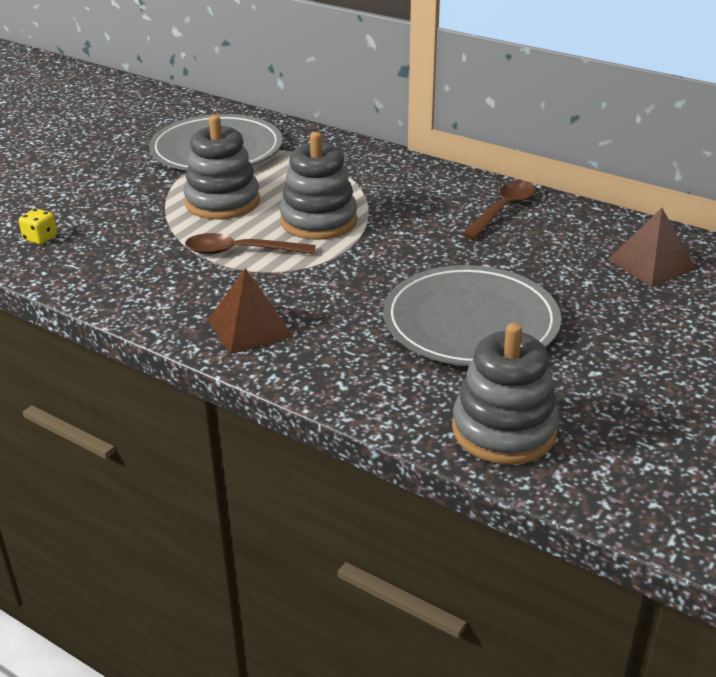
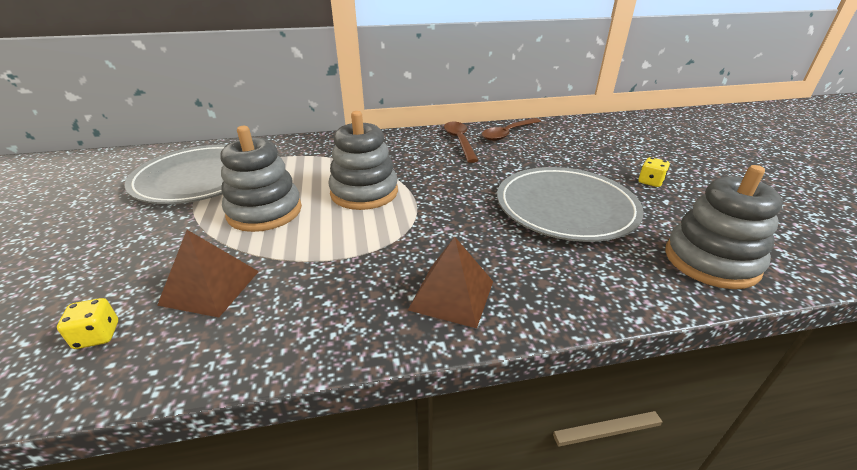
camera: 45 degrees left, 0 degrees up
brown spoon [185,233,316,254] -> brown spoon moved to [482,118,541,141]
brown pyramid [608,208,696,287] -> brown pyramid moved to [157,230,259,318]
none -> yellow dice [639,157,670,187]

